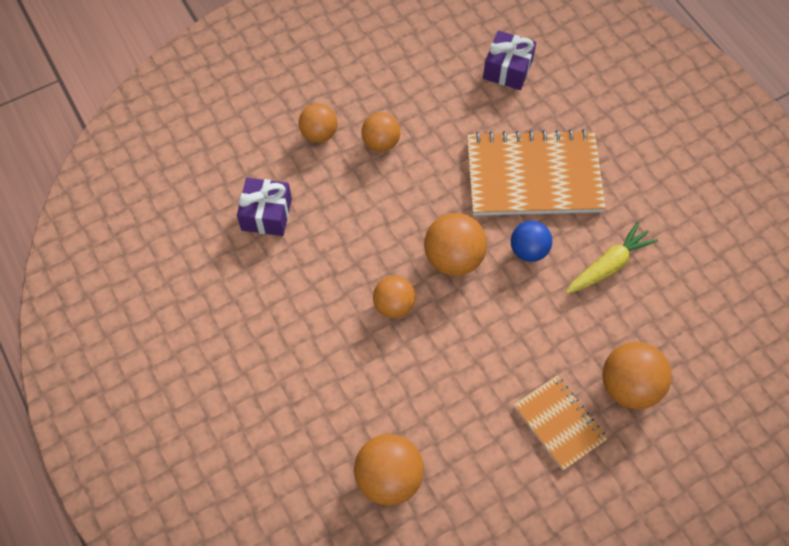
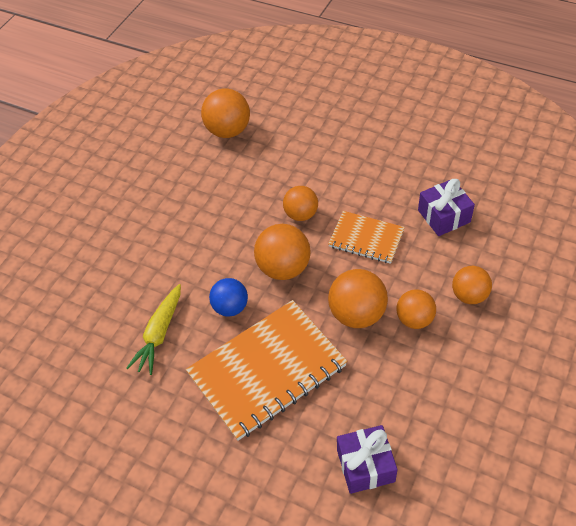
camera: 150 degrees right, 10 degrees down
orange notebook [514,376,607,471] -> orange notebook moved to [328,211,405,264]
orange ball [602,342,672,409] -> orange ball moved to [328,269,388,328]

